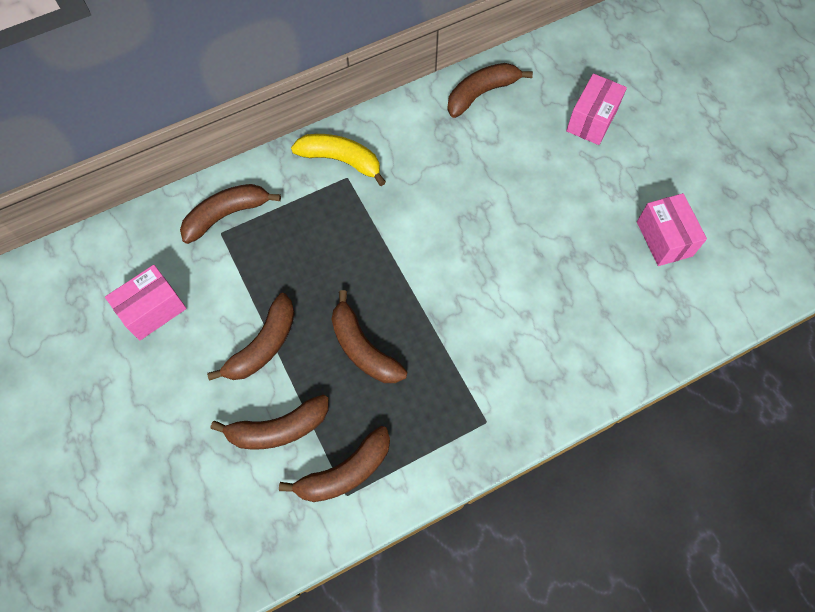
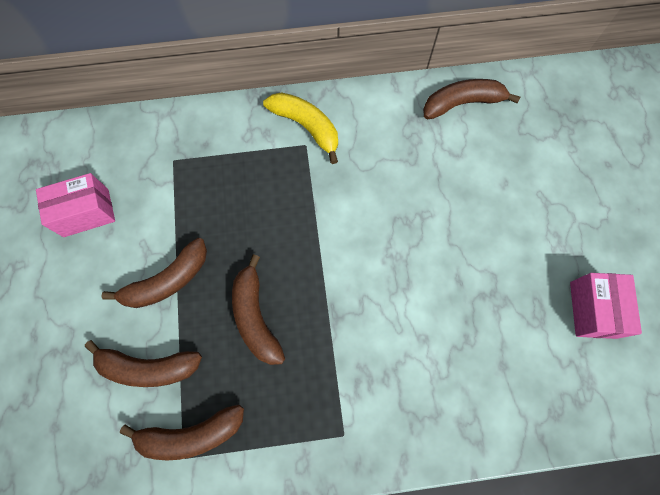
camera: 20 degrees right, 5 degrees up
brown banana [180,184,281,244] -> none
pink box [566,73,627,145] -> none

